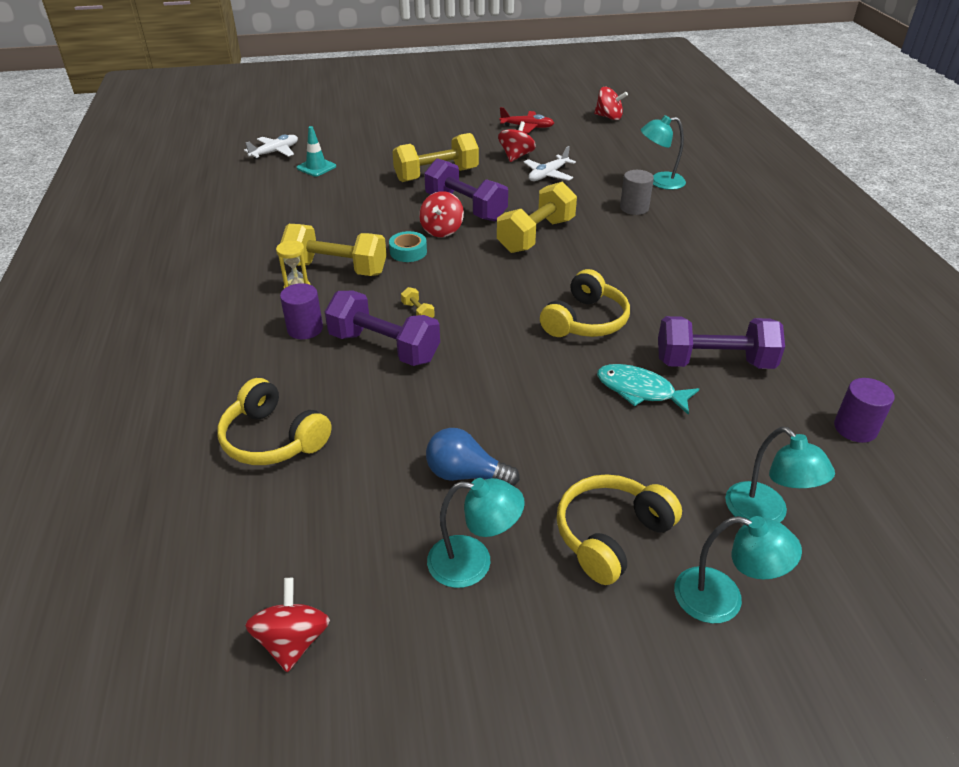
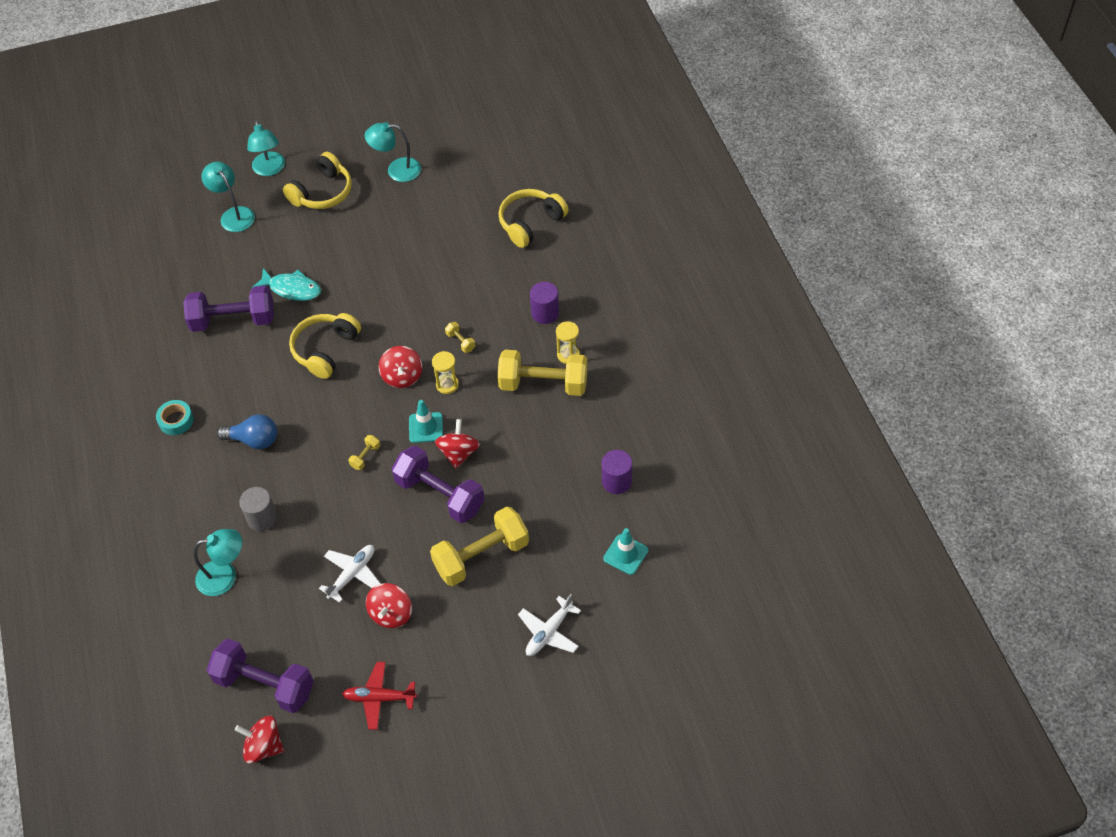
camera: 175 degrees right, 15 degrees up
yellow headphones [217,378,332,465] -> yellow headphones turned 75 degrees counterclockwise [498,189,569,248]
white plane [244,134,298,160] -> white plane moved to [518,594,581,656]
red spinning top [245,578,330,672] -> red spinning top moved to [379,346,422,388]
purple dumbbell [325,291,440,366] -> purple dumbbell moved to [207,639,314,713]
turquoise tape [389,231,427,262] -> turquoise tape moved to [156,400,194,435]
blue light bulb [426,428,520,486] -> blue light bulb moved to [217,414,277,449]
yellow dumbbell [497,182,577,253] -> yellow dumbbell [348,435,380,470], size x0.40
turquoise lamp [674,516,802,623] -> turquoise lamp turned 120 degrees counterclockwise [247,120,285,176]
purple cylinder [834,378,895,443] -> purple cylinder moved to [602,450,632,494]
none -> turquoise traffic cone [409,400,443,443]
none -> yellow hourglass [432,351,459,394]

